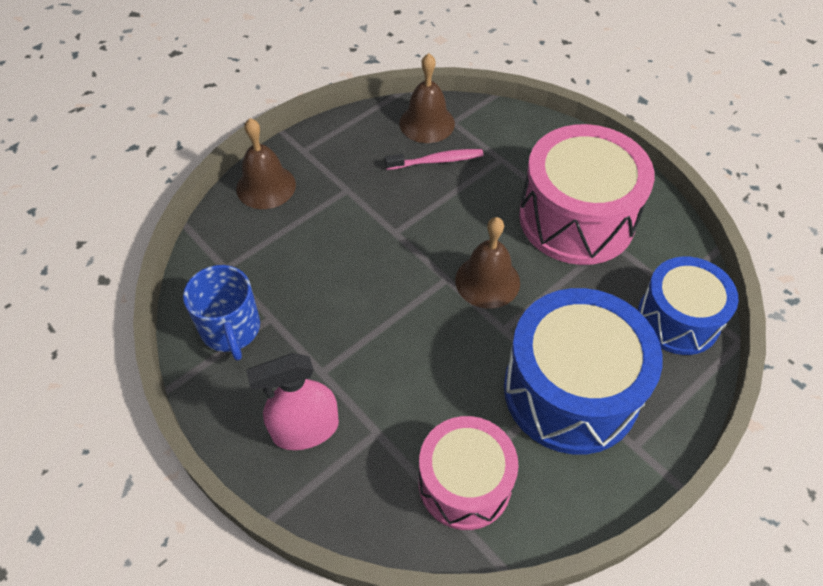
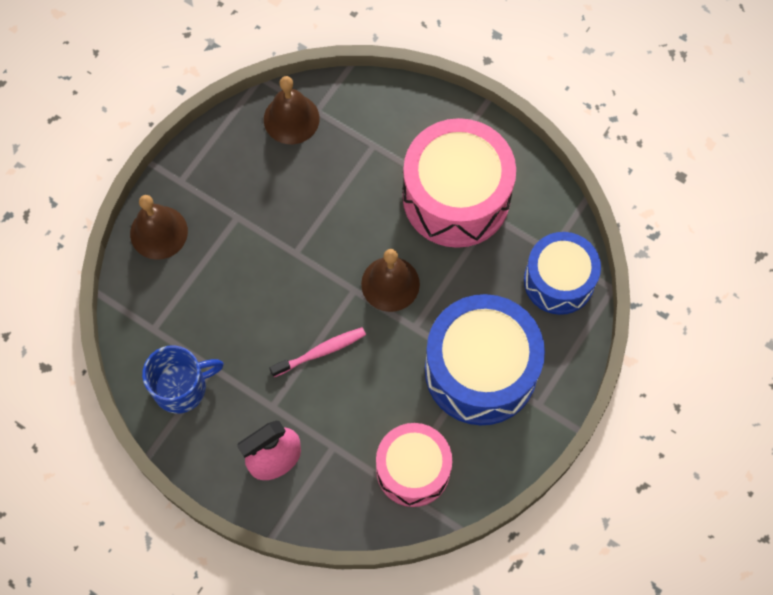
camera: 15 degrees left, 15 degrees up
blue mug [183,265,260,361] -> blue mug turned 75 degrees counterclockwise [142,345,224,414]
pink toothbrush [385,149,483,170] -> pink toothbrush moved to [269,327,366,377]

